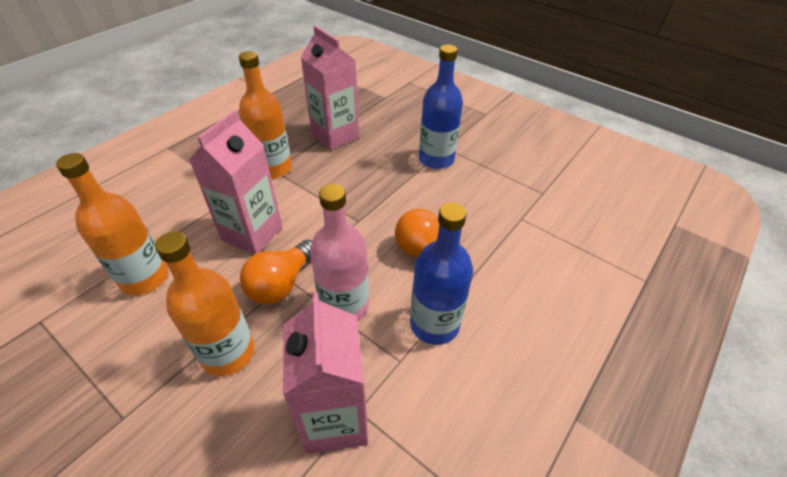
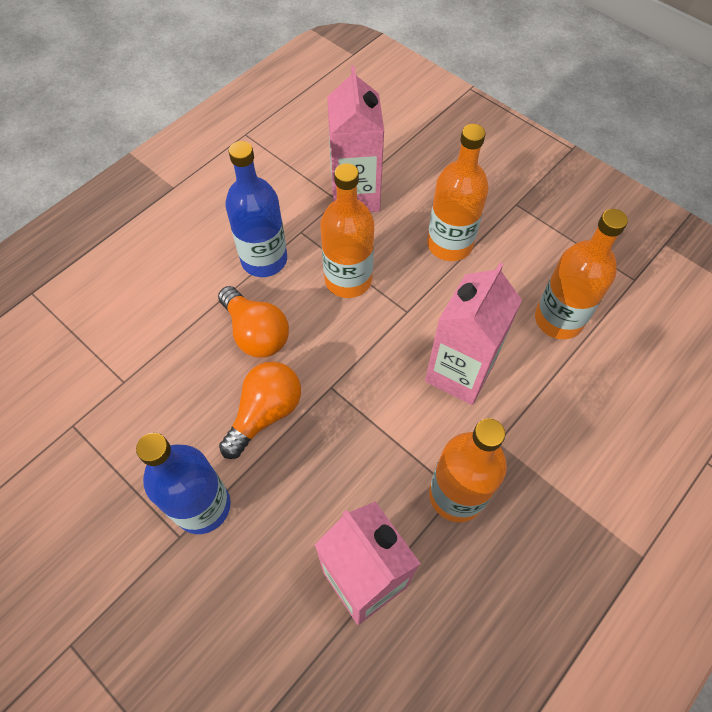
camera: 175 degrees left, 15 degrees up
orange light bulb [240,240,312,304] -> orange light bulb moved to [219,361,301,459]
pink bottle [310,184,369,322] -> orange bottle [320,163,374,298]

